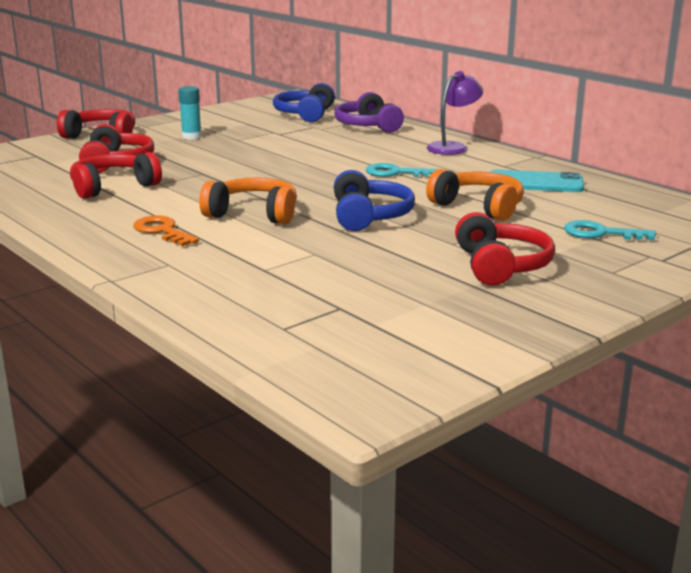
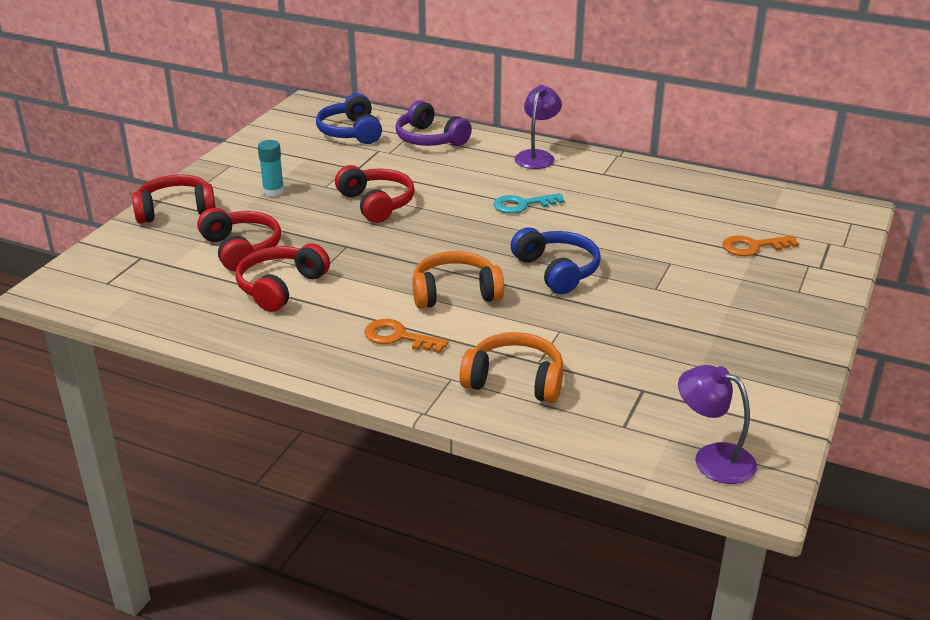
camera: 25 degrees left, 10 degrees up
orange headphones [426,169,524,221] -> orange headphones moved to [459,332,563,403]
red headphones [455,212,555,285] -> red headphones moved to [335,165,415,223]
turquoise phone [490,169,584,192] -> none
turquoise key [564,220,656,240] -> orange key [723,235,799,256]
none -> purple lamp [678,365,757,484]

